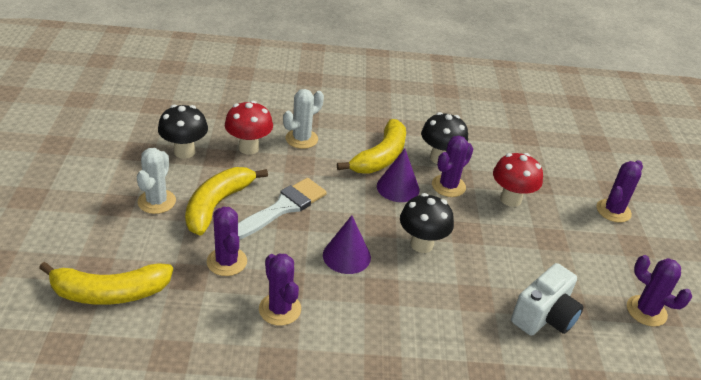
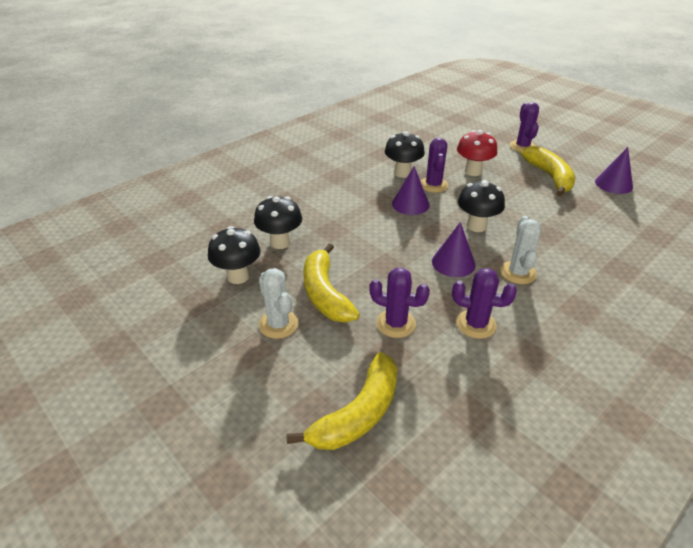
camera: 40 degrees left, 0 degrees up
red mushroom [225,101,273,155] -> black mushroom [254,196,302,249]
white brush [238,178,327,240] -> none
white cactus [283,89,324,149] -> white cactus moved to [500,216,542,284]
yellow banana [337,119,406,174] -> yellow banana moved to [521,146,576,197]
white camera [511,263,583,336] -> none
purple cactus [627,255,692,327] -> purple cone [595,147,633,194]

